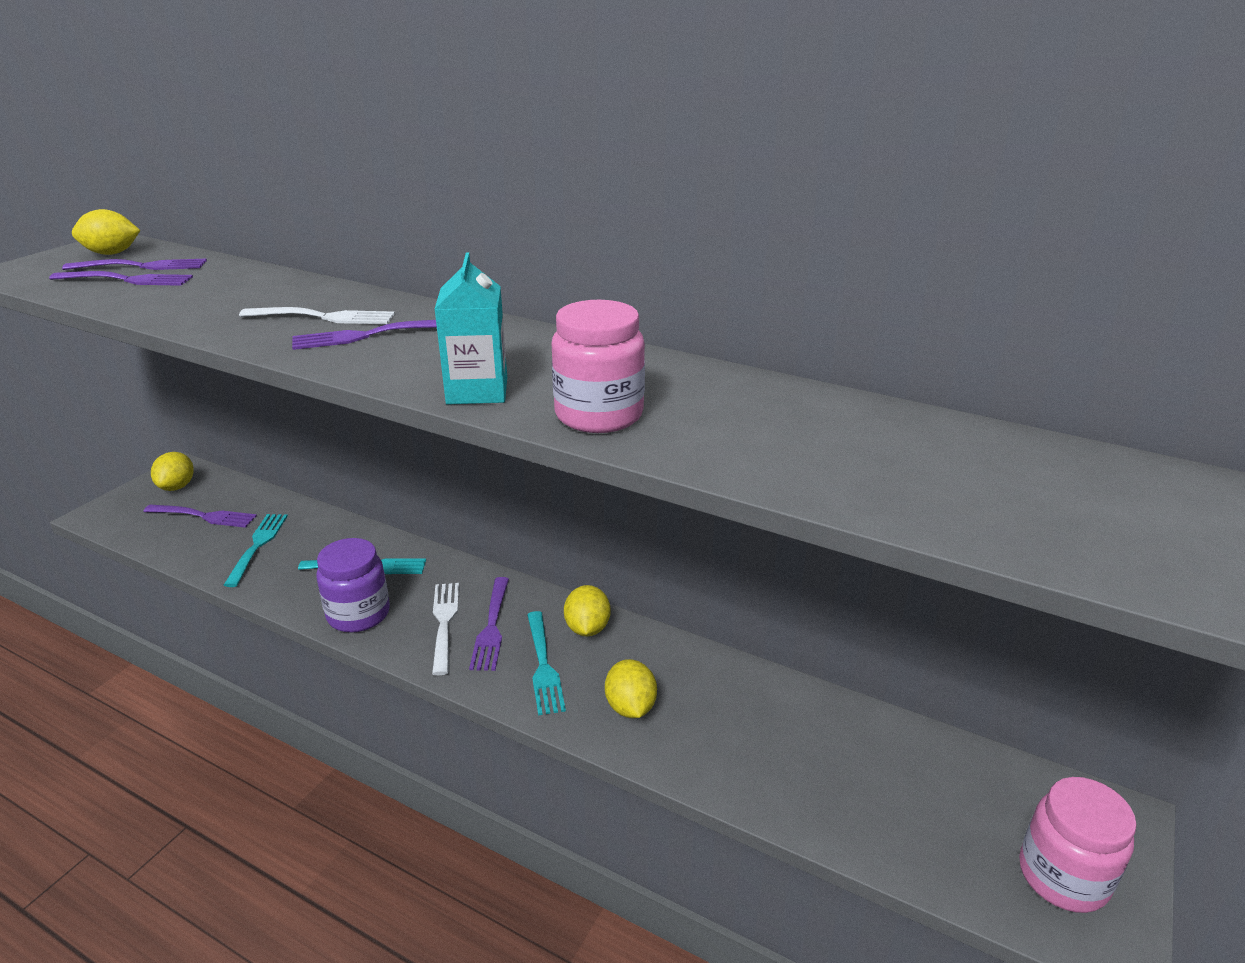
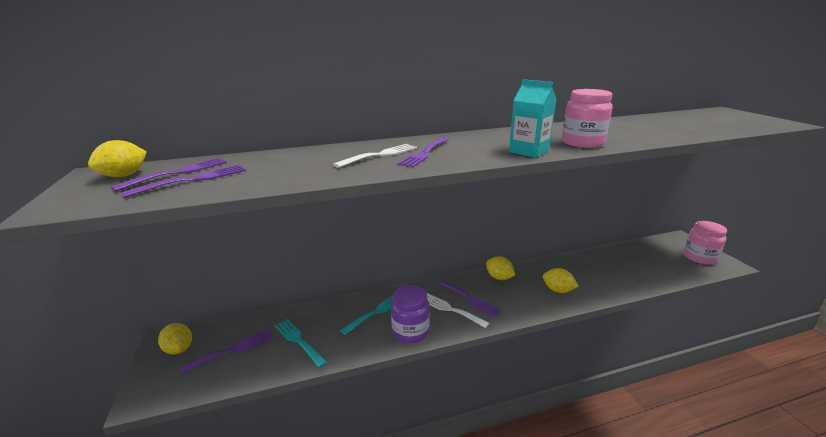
camera: 45 degrees left, 5 degrees down
turquoise fork [527,611,566,715] -> none

